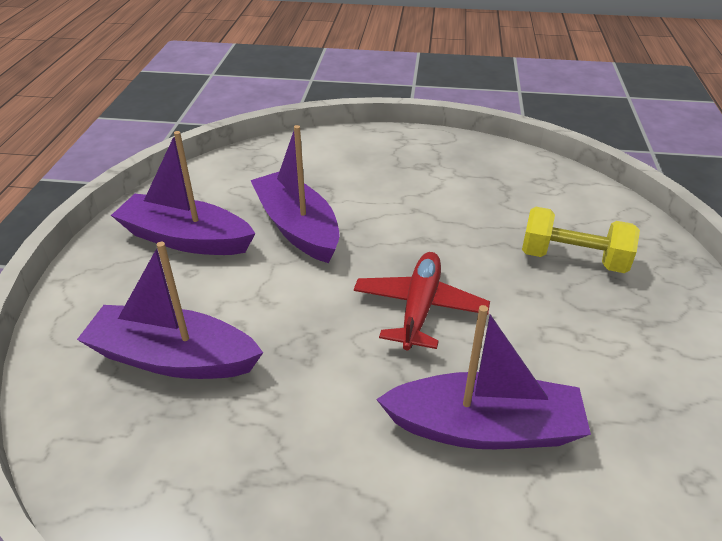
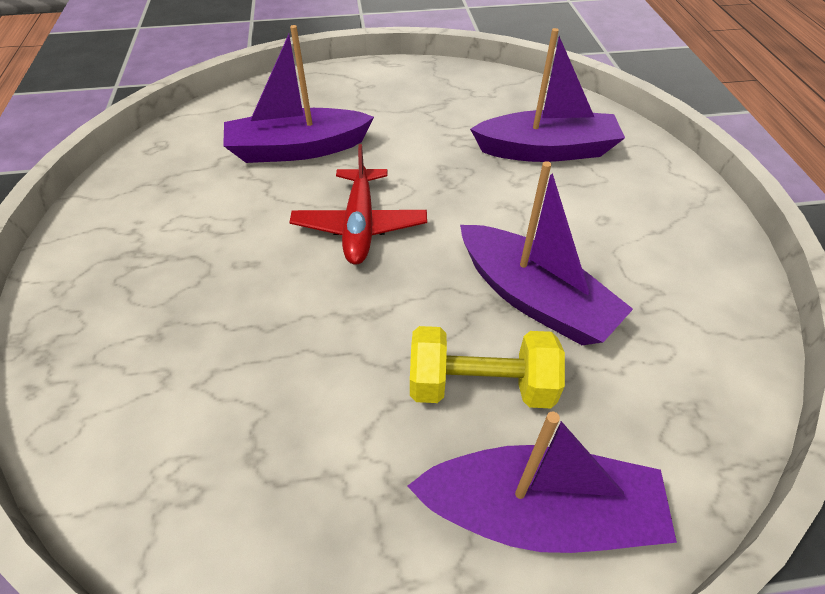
camera: 165 degrees right, 10 degrees up
purple boat [111,131,256,255] -> purple boat moved to [407,412,677,553]
yellow dumbbell [522,207,640,273] -> yellow dumbbell moved to [410,326,565,408]

